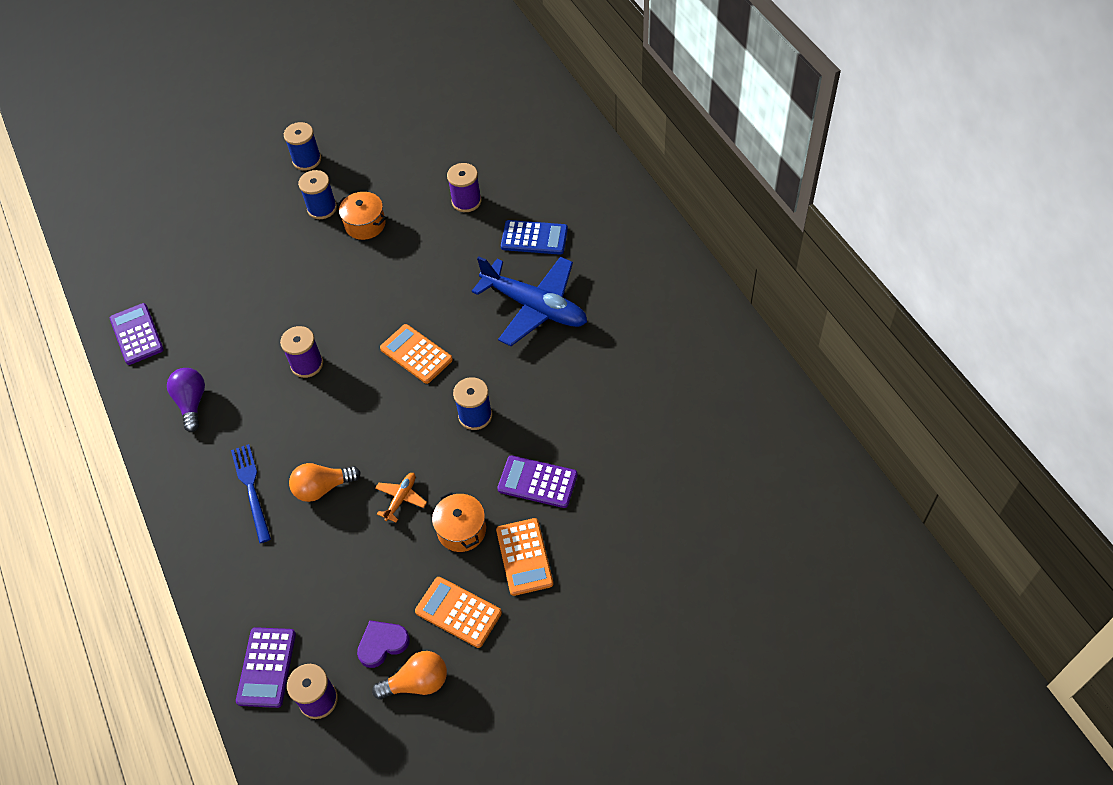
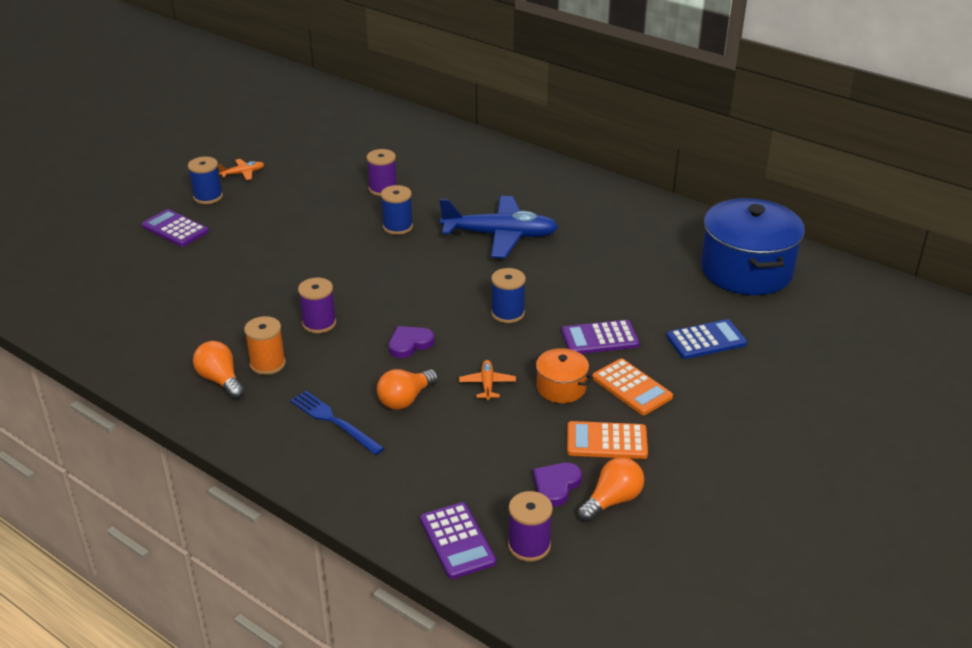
camera: 30 degrees left, 20 degrees down
purple calculator [110,303,164,365] -> purple calculator moved to [142,209,209,247]
purple light bulb [167,368,205,432] -> orange light bulb [193,341,245,399]
blue spool [298,170,337,219] -> blue spool moved to [381,185,413,235]
orange pot [337,192,386,240] -> none
orange calculator [380,324,453,384] -> none
blue calculator [501,220,568,255] -> blue calculator moved to [666,319,747,359]
none -> orange plane [218,159,264,180]
none -> orange spool [244,316,286,375]
none -> purple heart [389,326,434,358]
none -> blue pot [701,198,805,295]

